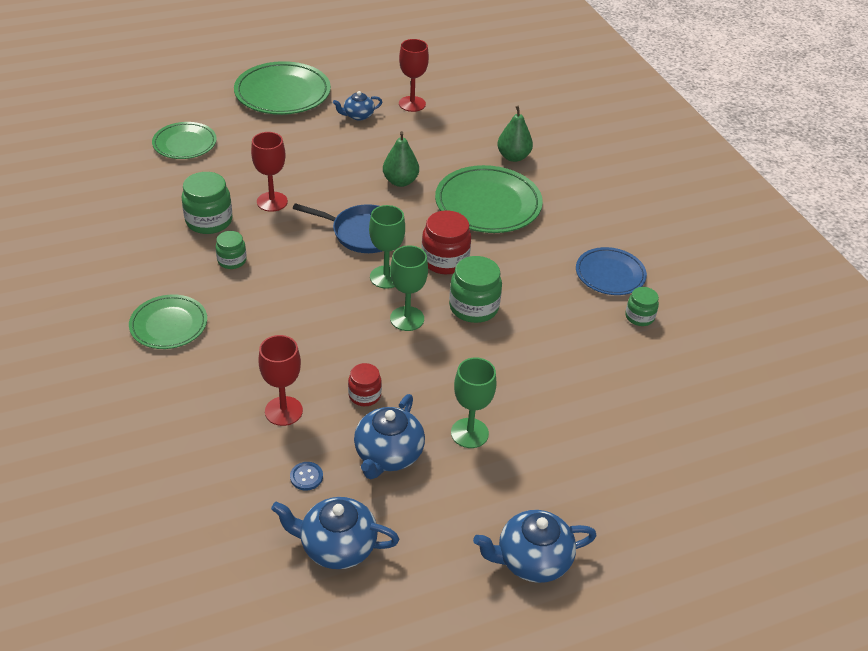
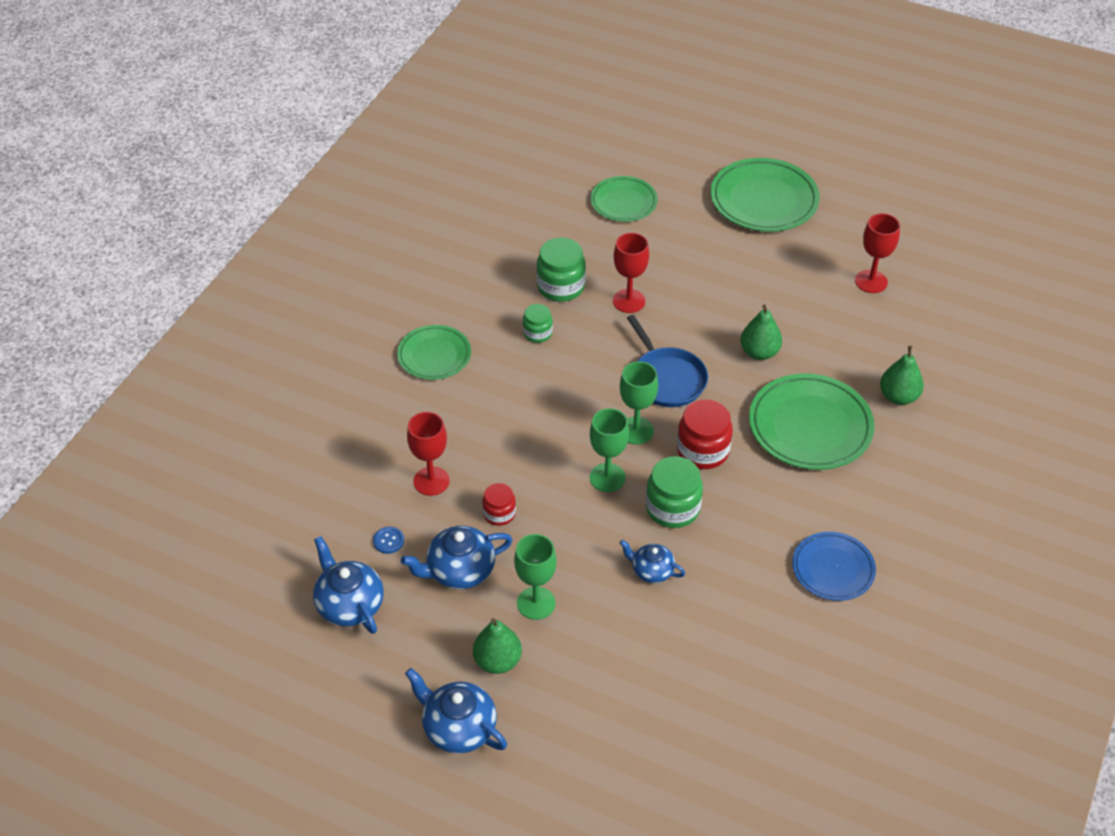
camera: 50 degrees right, 5 degrees up
blue teapot [333,91,382,121] -> blue teapot moved to [620,540,685,583]
green jar [625,287,659,326] -> none
none -> green pear [473,618,522,674]

